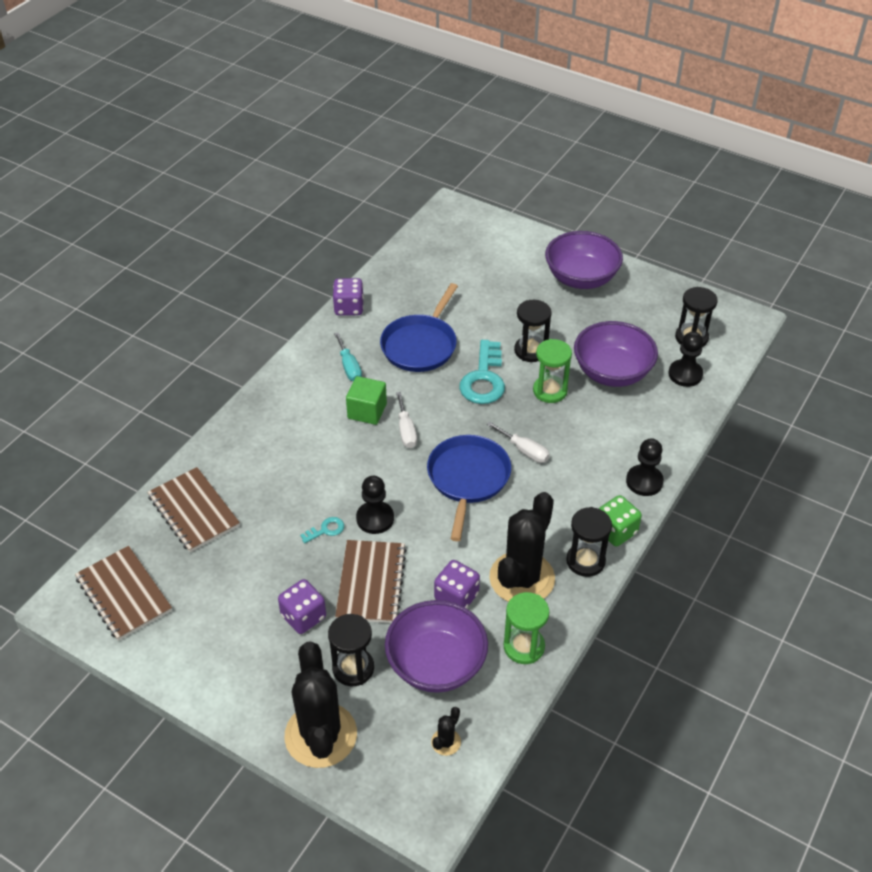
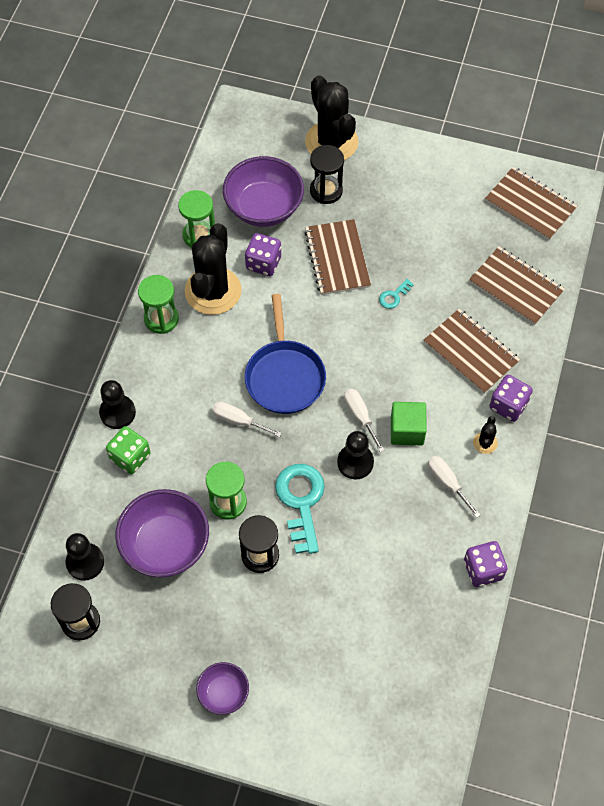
camera: 165 degrees right, 15 degrees up
purple dice [278,579,326,634] -> purple dice moved to [489,375,533,422]
turquoise screwdriver [334,332,362,381] -> white screwdriver [428,456,480,518]
black pawn [356,476,394,534] -> black pawn moved to [337,431,374,479]
blue pan [380,283,458,372] -> none
black cactus [431,707,461,756] -> black cactus moved to [473,416,498,454]
purple bowl [545,231,623,289] -> purple bowl [196,662,249,715], size x0.54
black hourglass [566,507,612,577] -> green hourglass [138,275,179,334]
green dice [599,495,642,546] -> green dice moved to [106,426,151,474]
none -> brown notebook [424,309,520,394]

